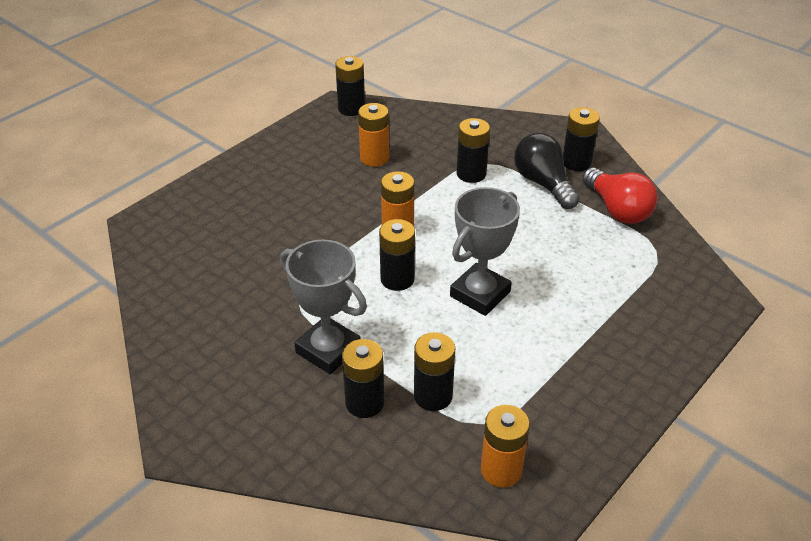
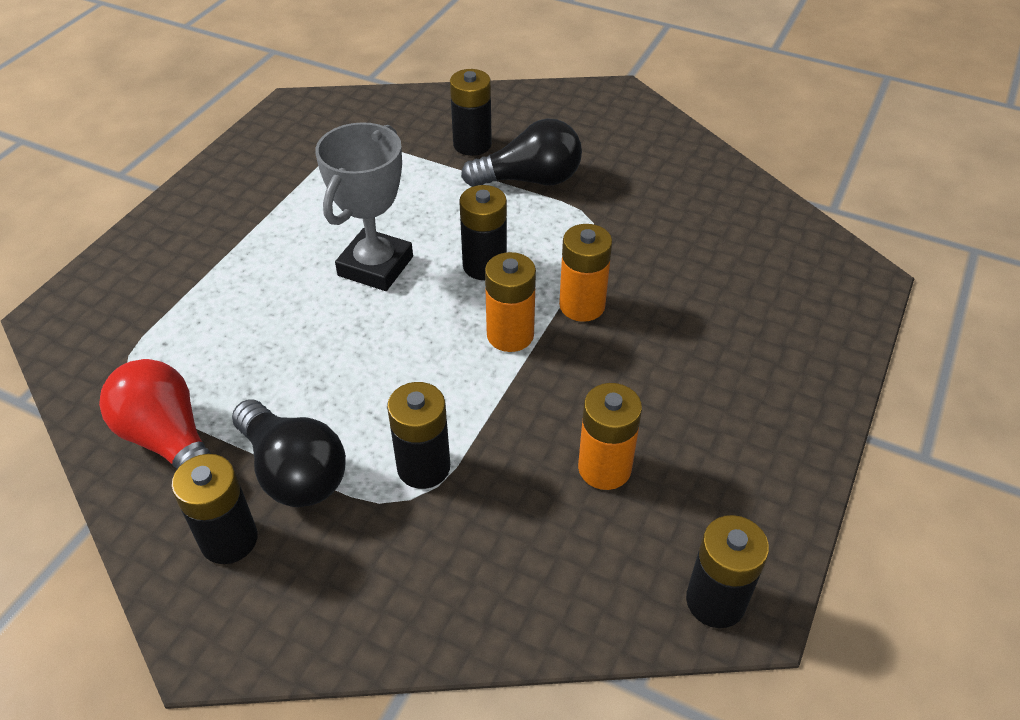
camera: 165 degrees right, 5 degrees up
grey trophy [280,240,367,374] -> black light bulb [461,118,582,187]
black battery [414,332,455,411] -> none
orange battery [481,405,530,488] -> orange battery moved to [559,224,612,322]

